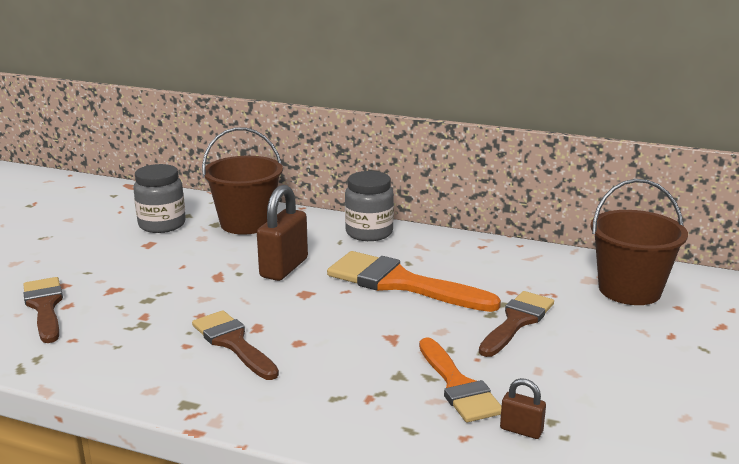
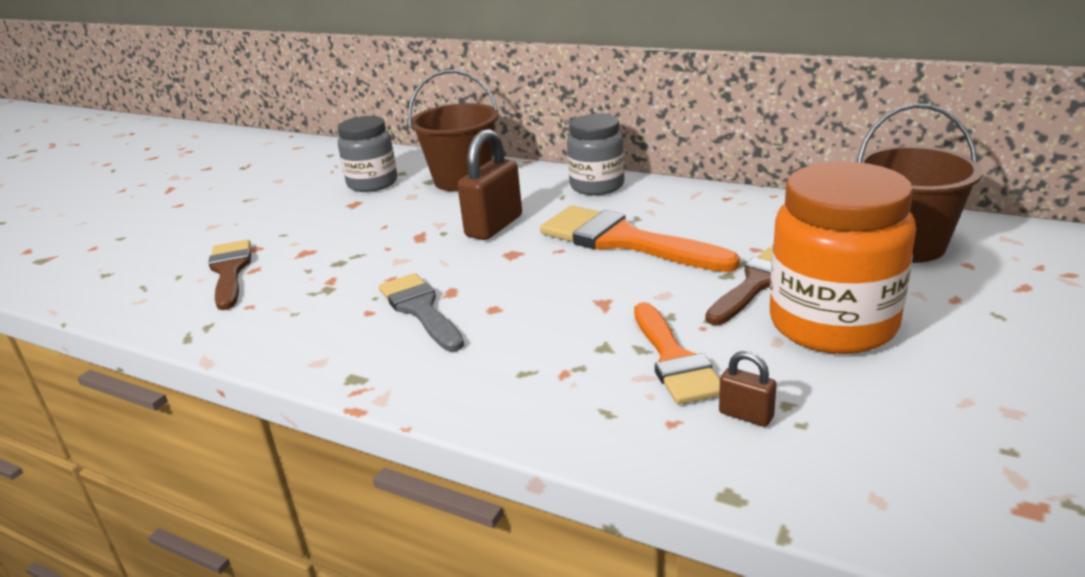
camera: 10 degrees right, 5 degrees up
brown brush [192,310,279,380] -> grey brush [379,273,464,351]
none -> orange jar [770,162,916,354]

